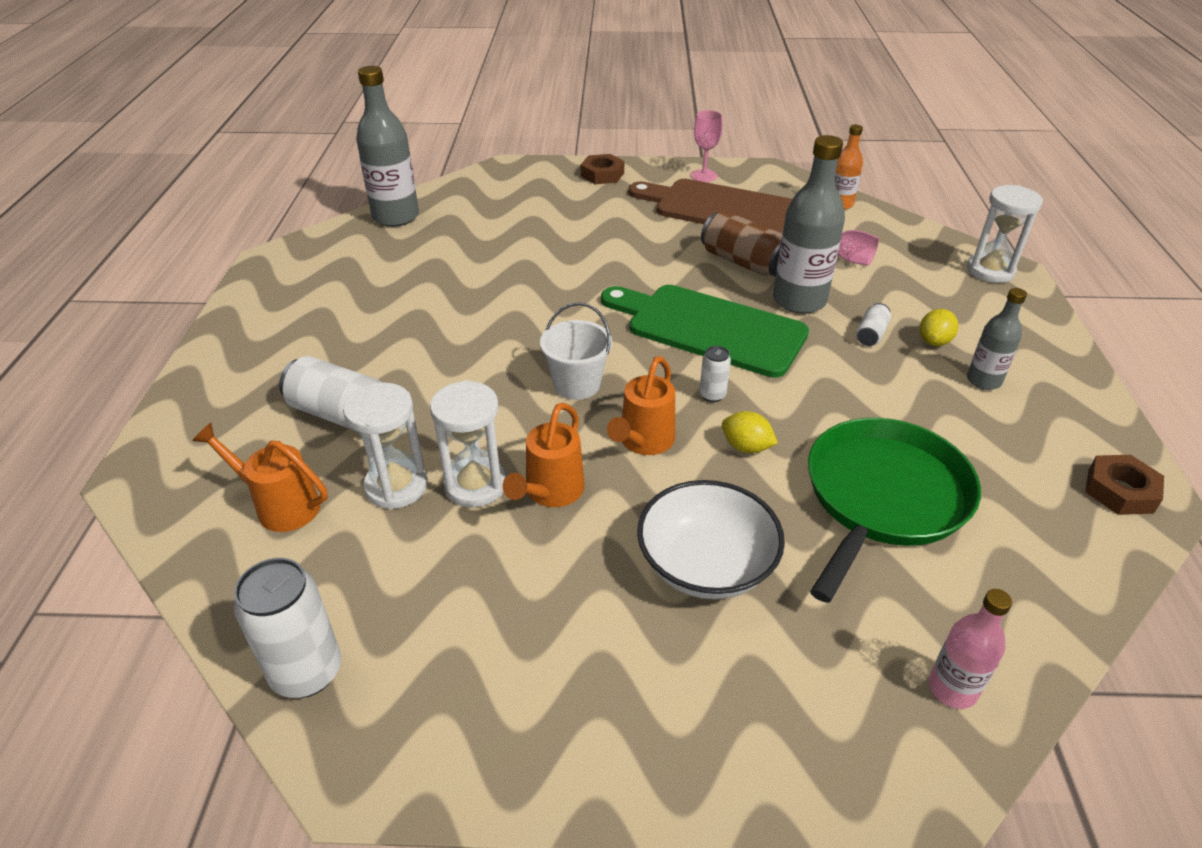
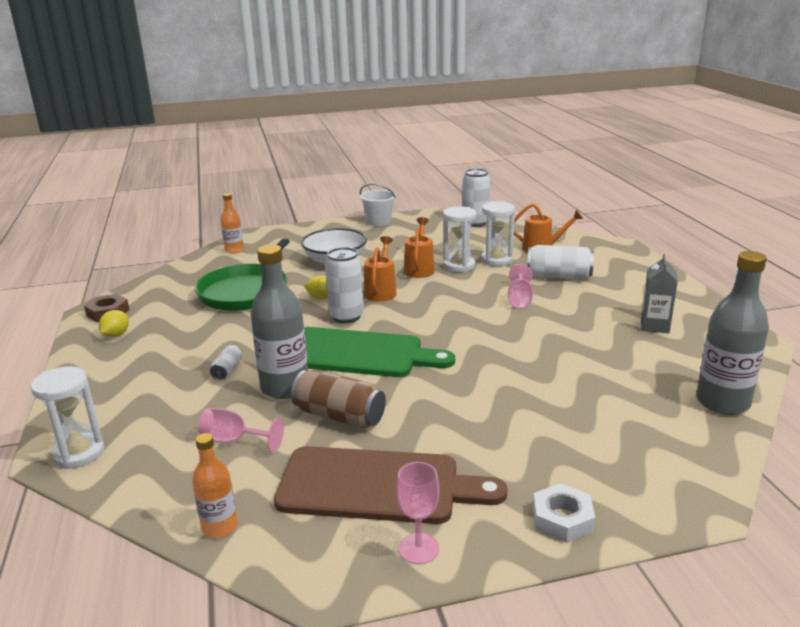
camera: 165 degrees right, 15 degrees down
white bucket [540,302,612,400] -> white bucket moved to [360,183,396,226]
brown nut [581,154,624,184] -> white nut [533,483,595,543]
white can [699,346,731,402] -> white can [325,247,364,323], size x1.94
yellow lemon [920,309,958,346] -> yellow lemon moved to [99,310,129,337]
pink bottle [929,589,1012,709] -> orange bottle [221,193,244,254]
grey bottle [967,288,1027,390] -> none
none -> pink goblet [508,264,533,309]
none -> grey carton [641,254,678,333]

